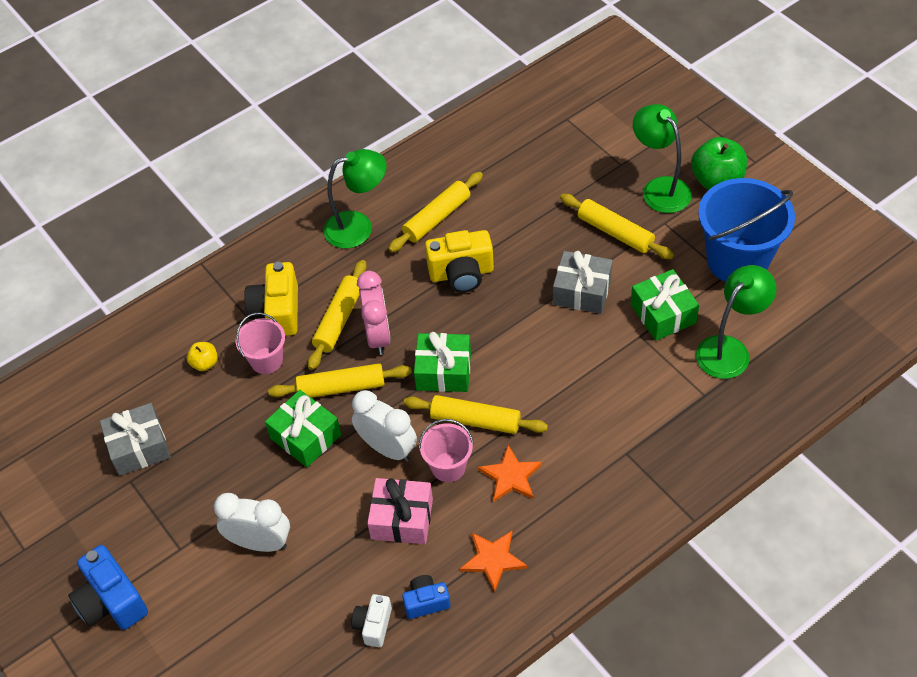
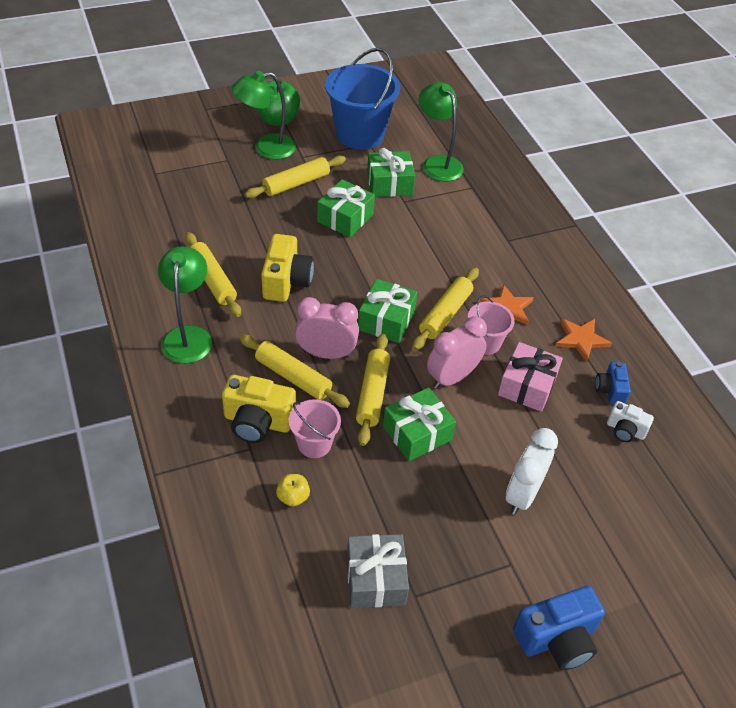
camera: 80 degrees left, 5 degrees down
white clock [352,390,417,462] -> pink clock [427,316,487,389]
grey gift [553,251,613,314] -> green gift [317,179,375,237]

